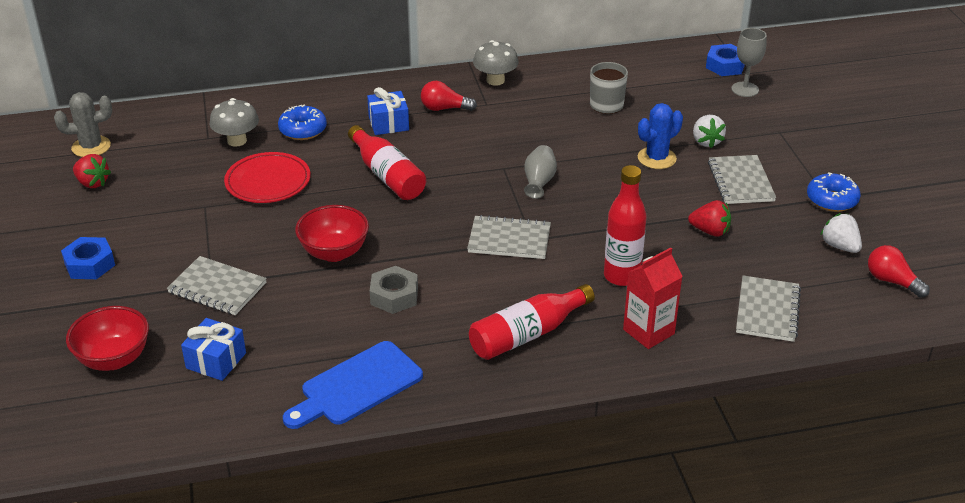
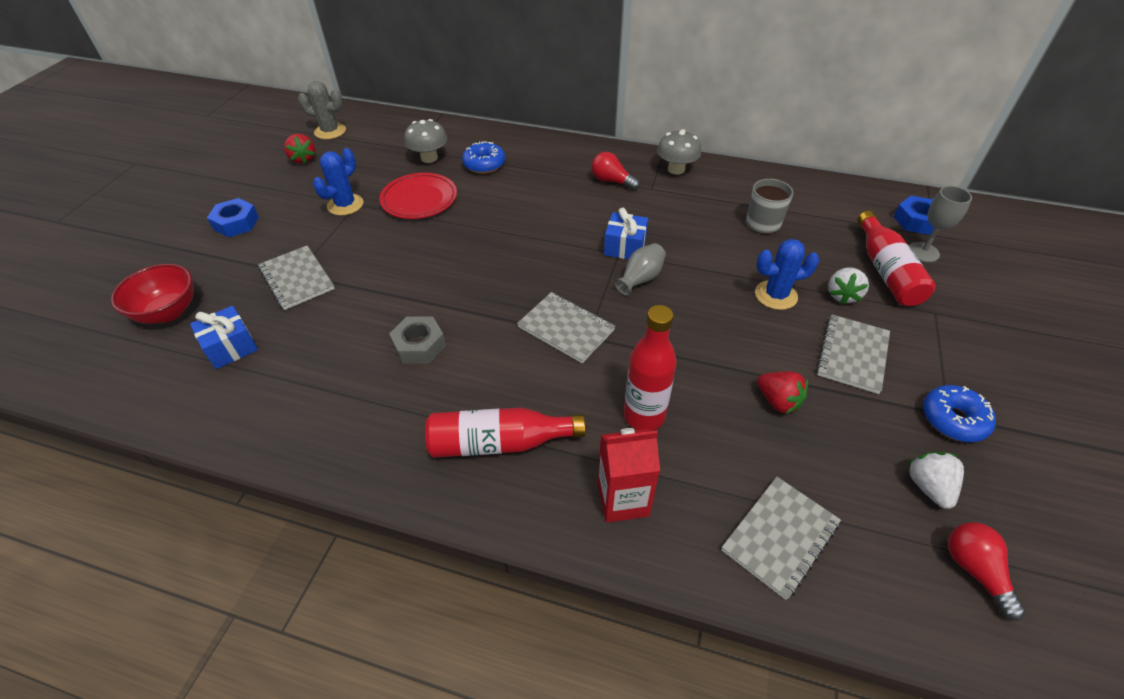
camera: 30 degrees right, 10 degrees up
blue cutting board [283,341,423,429] -> none
red bowl [295,205,369,262] -> none
red bottle [348,125,426,200] -> red bottle moved to [857,211,936,306]
blue gift [367,87,409,135] -> blue gift moved to [604,208,648,259]
none -> blue cactus [313,148,363,216]

